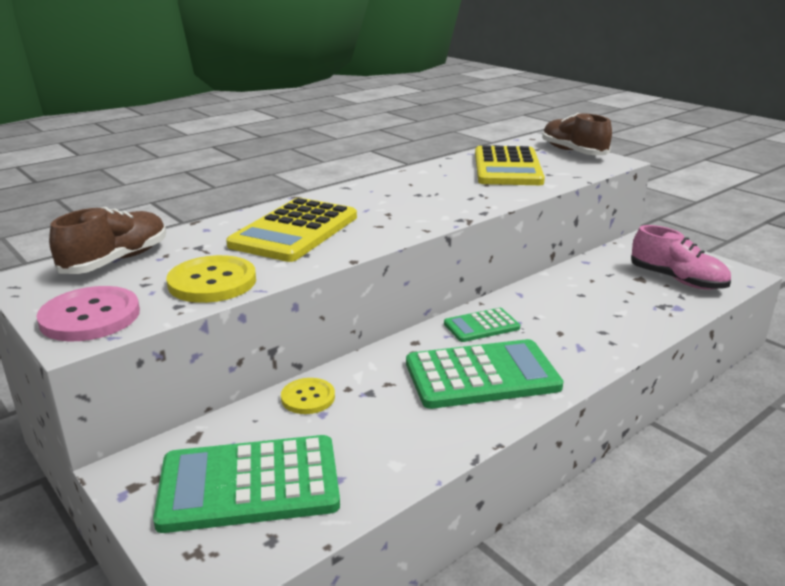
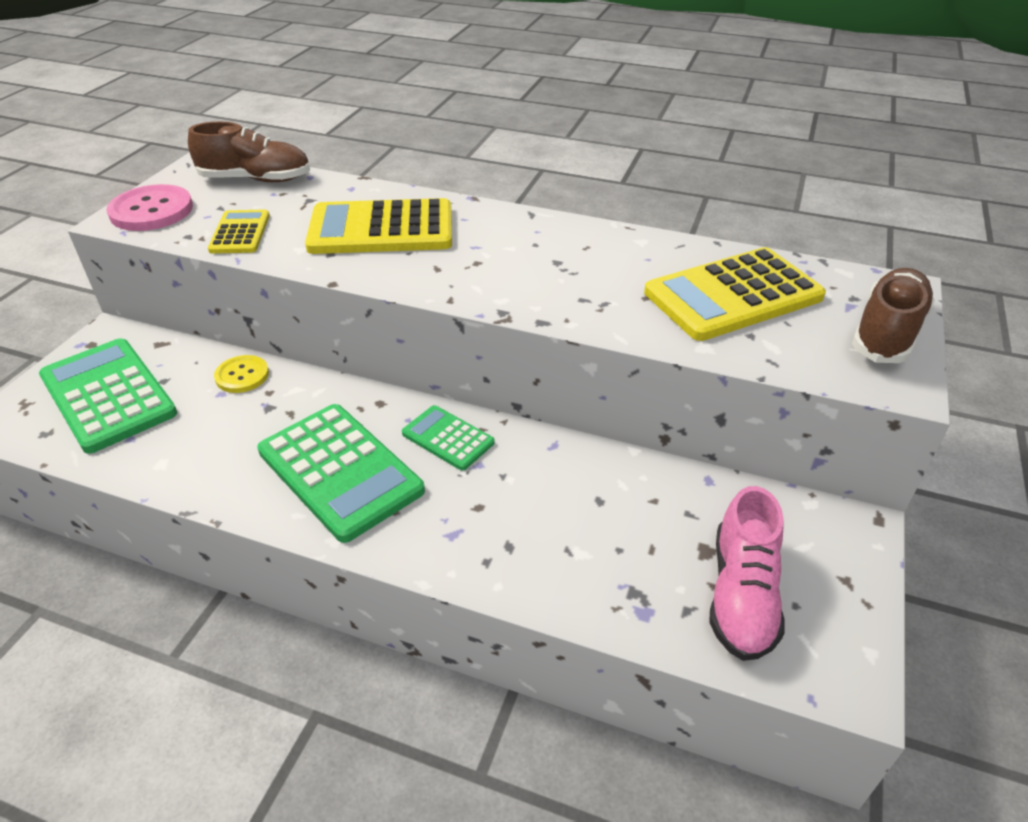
camera: 60 degrees right, 15 degrees up
yellow button [166,255,256,303] -> yellow calculator [208,210,270,254]

